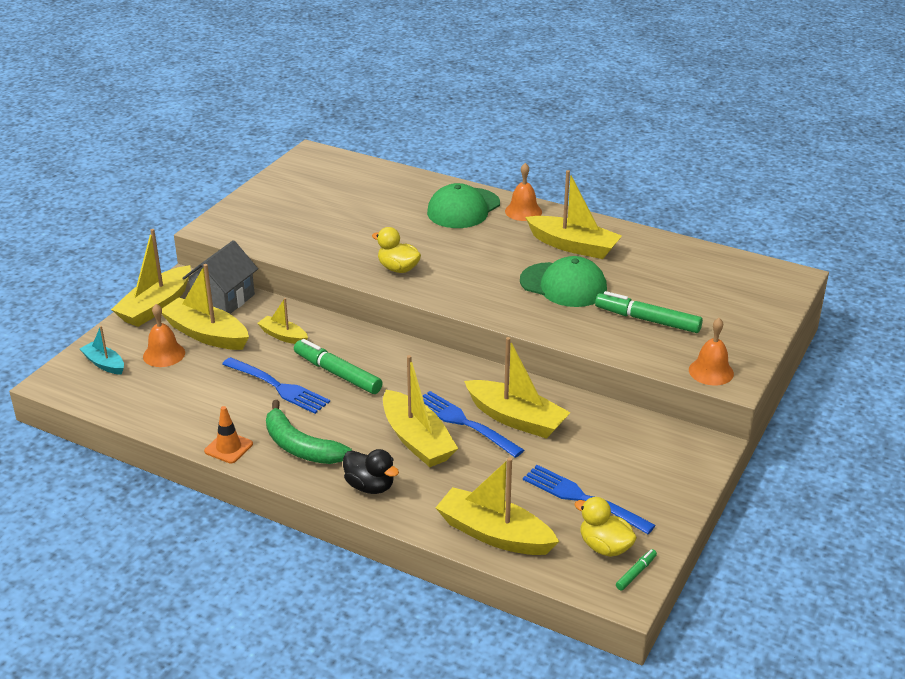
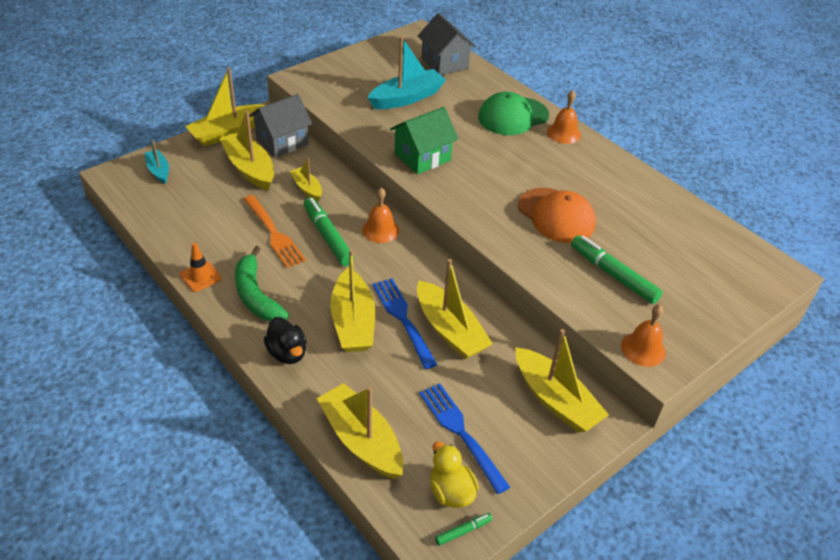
camera: 20 degrees right, 10 degrees up
orange bell [143,304,185,367] -> orange bell moved to [362,188,399,243]
blue fork [222,357,330,414] -> orange fork [243,195,306,268]
yellow duck [372,227,421,273] -> green house [390,107,458,174]
green cap [520,256,607,307] -> orange cap [518,188,596,243]
yellow boat [525,170,622,259] -> yellow boat moved to [515,329,609,433]
none -> turquoise boat [367,36,446,109]
none -> grey house [418,13,476,75]

